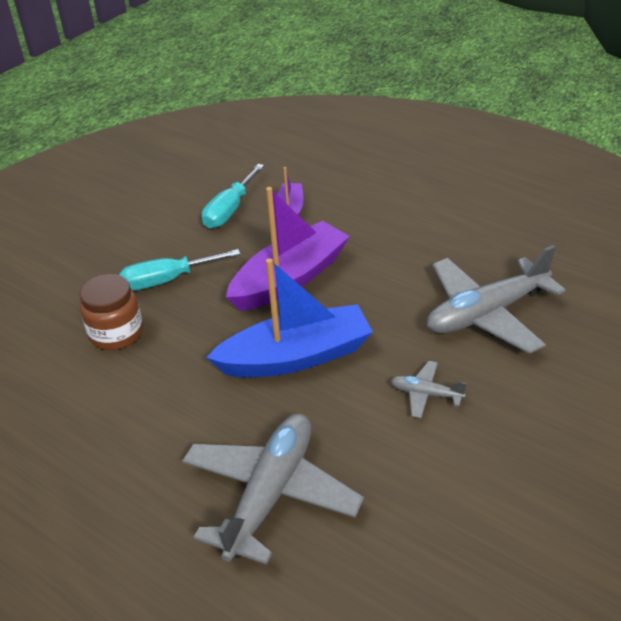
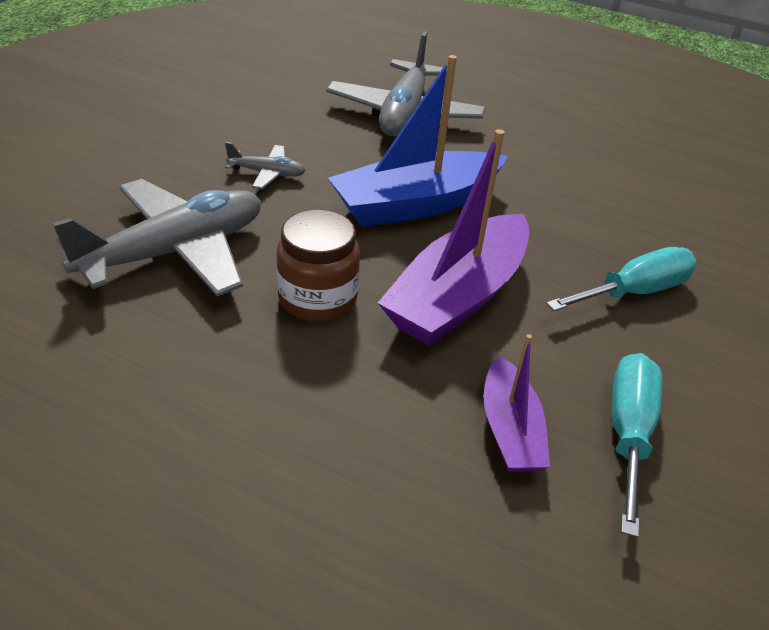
camera: 165 degrees right, 0 degrees up
brown jar [79,274,143,350] -> brown jar moved to [276,209,360,322]

